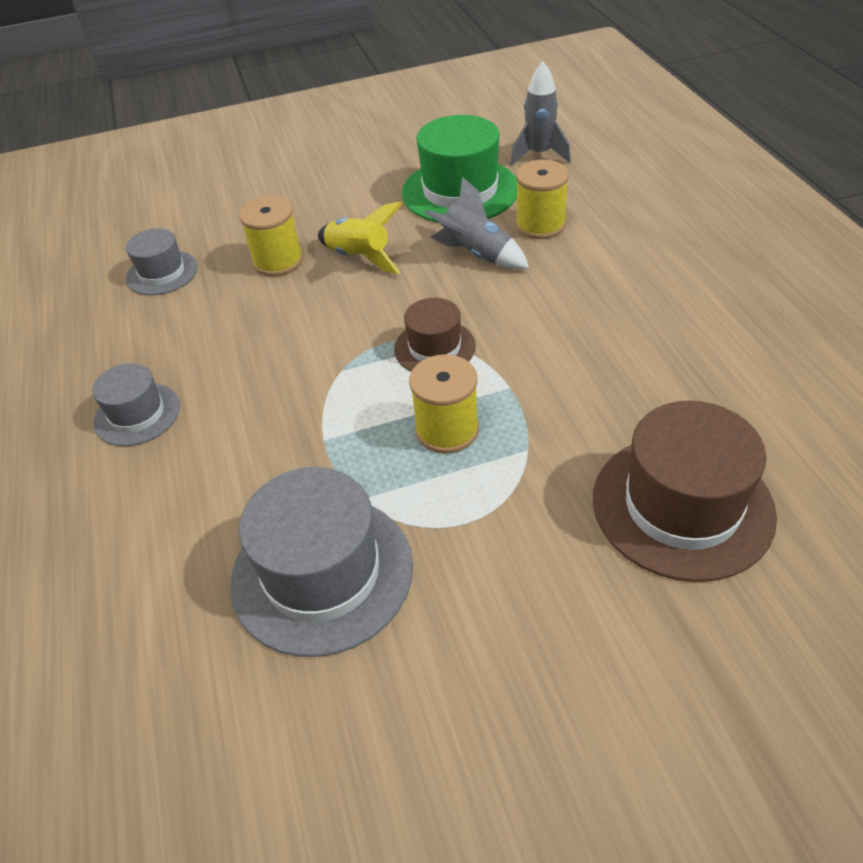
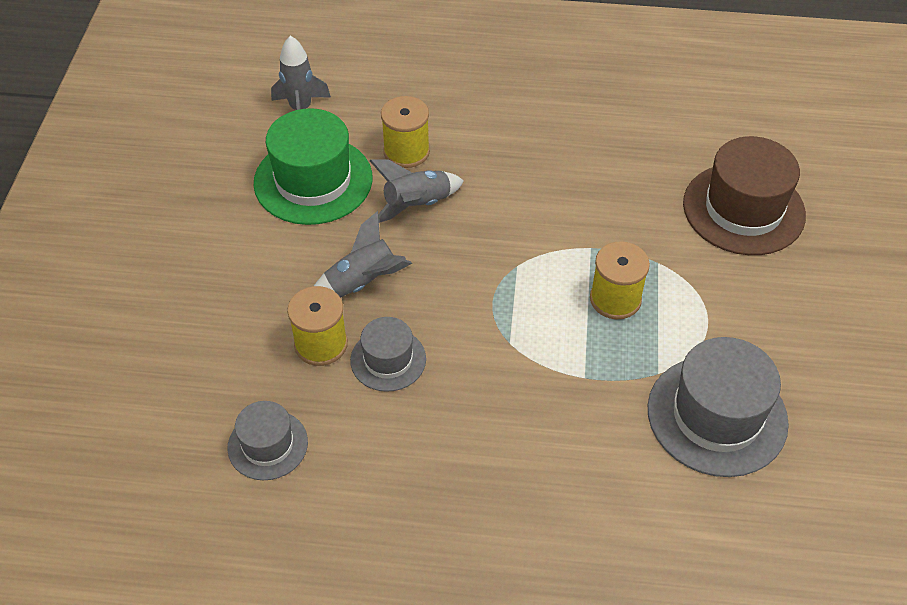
camera: 70 degrees left, 5 degrees up
grey hat [92,363,180,446] -> grey hat moved to [350,317,426,392]
yellow rocket [318,202,402,274] -> grey rocket [314,211,412,298]
brown hat [394,298,476,372] -> none

